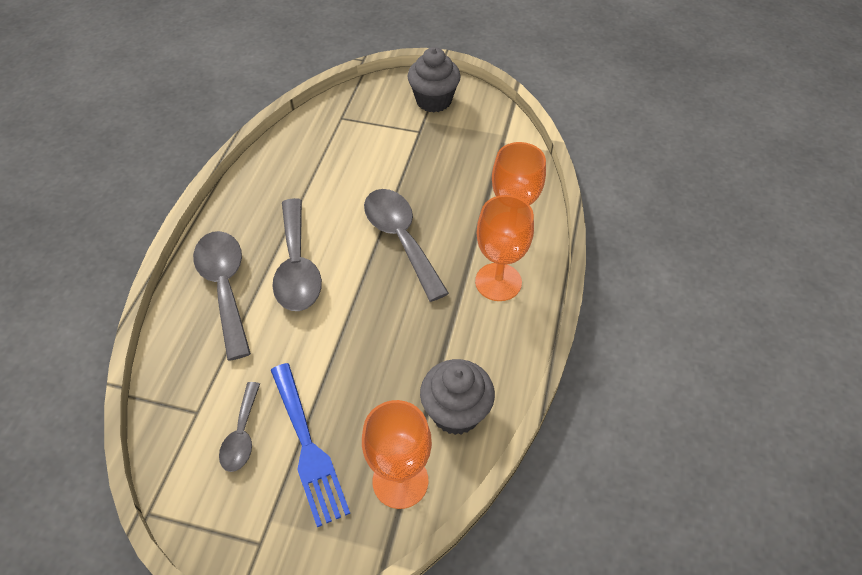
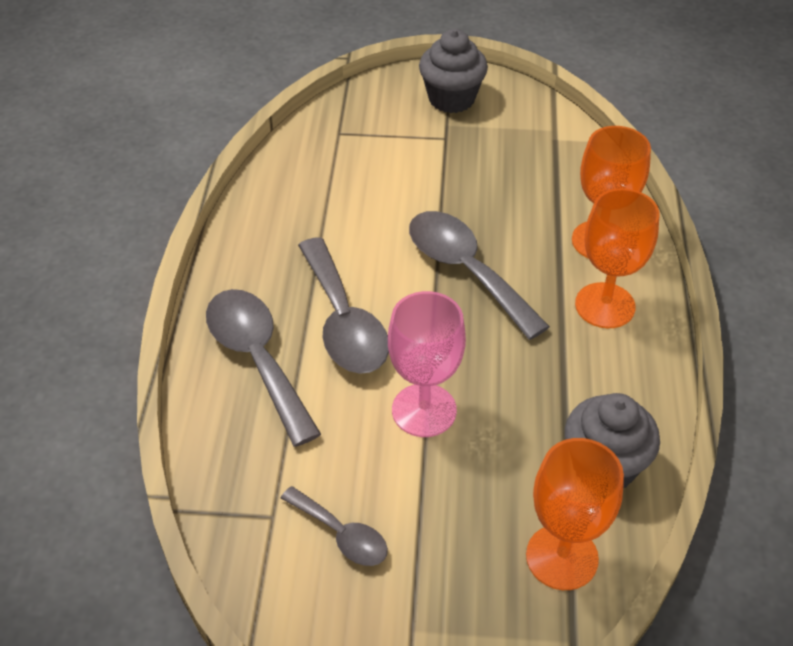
camera: 10 degrees left, 5 degrees down
grey spoon [219,382,260,472] -> grey spoon turned 45 degrees counterclockwise [281,486,388,566]
blue fork [271,363,350,527] -> none
none -> pink goblet [388,291,466,437]

